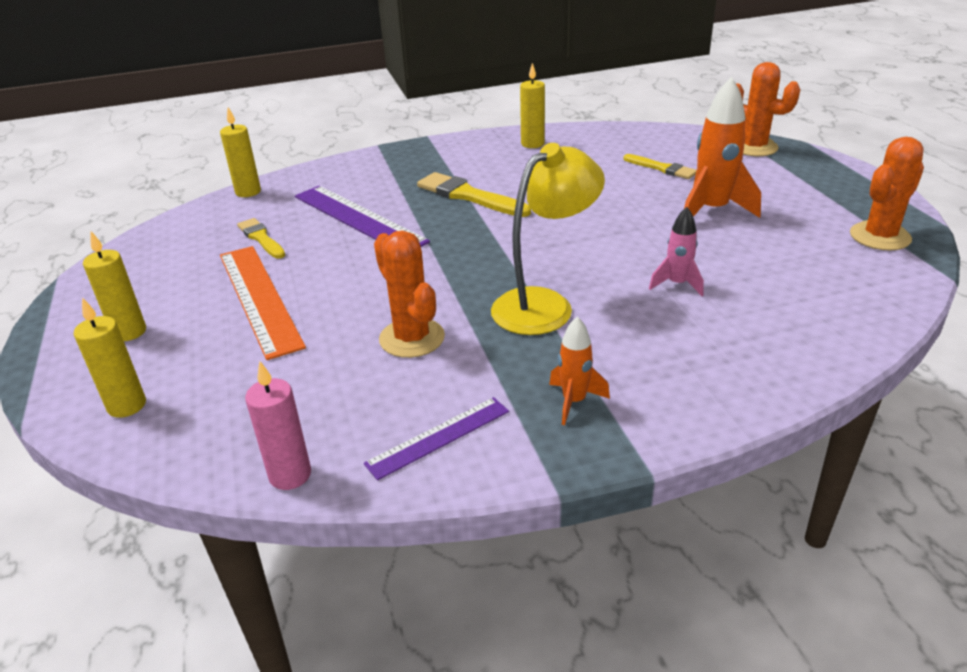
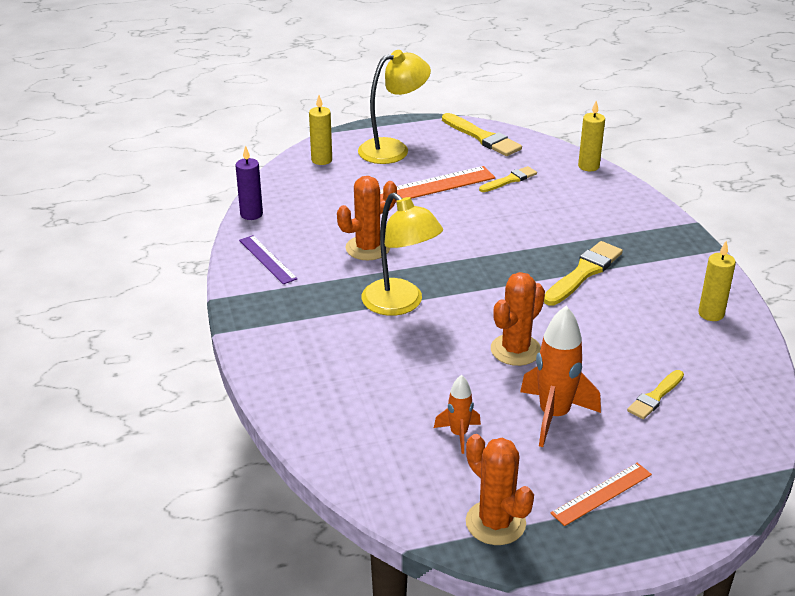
camera: 90 degrees right, 0 degrees up
yellow candle [83,231,146,341] -> yellow lamp [358,50,431,164]
pink candle [245,361,311,490] -> purple candle [235,145,263,220]
purple ruler [295,186,430,247] -> none
orange rocket [549,316,610,425] -> orange rocket moved to [434,375,481,454]
pink rocket [649,207,704,296] -> none
orange cactus [736,62,800,156] -> orange cactus moved to [491,272,545,366]
none -> yellow brush [442,113,522,156]
none -> orange ruler [551,463,652,526]

